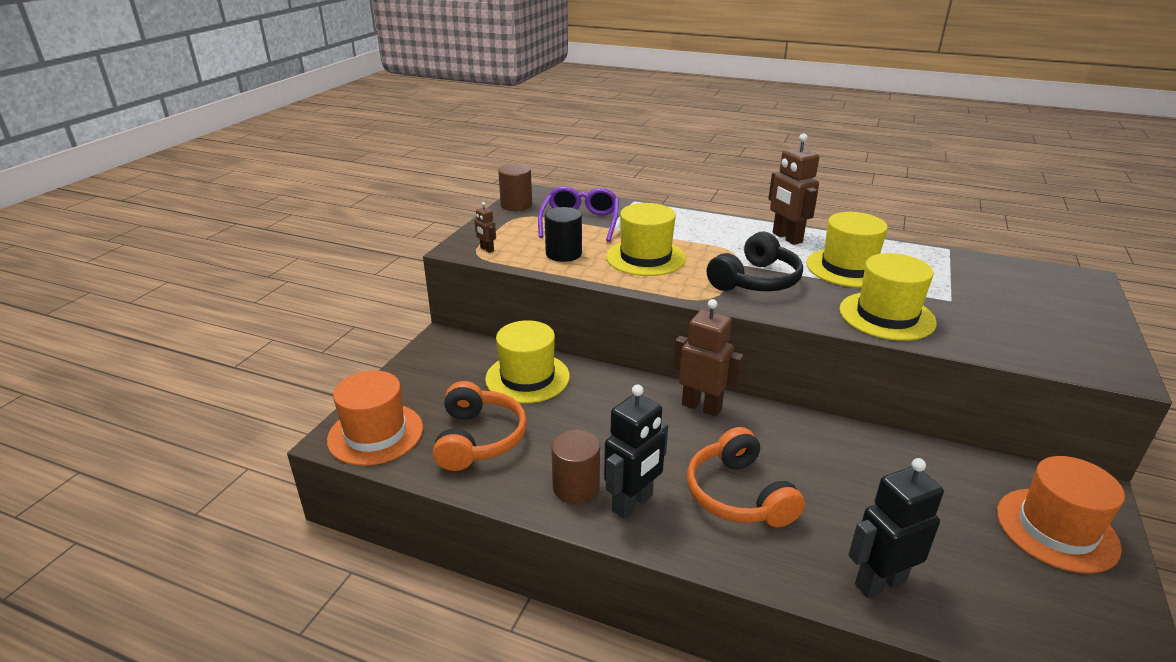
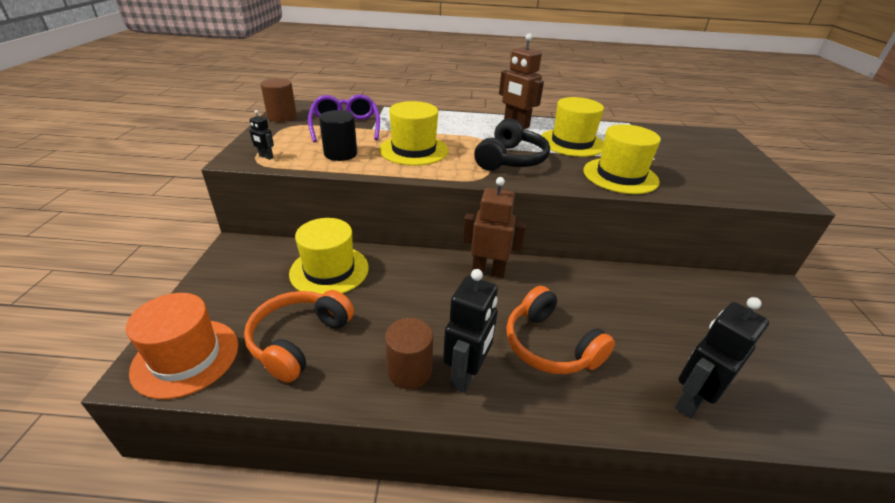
camera: 20 degrees left, 5 degrees up
orange headphones [433,381,527,471] -> orange headphones turned 135 degrees counterclockwise [244,290,354,383]
brown robot [475,202,496,253] -> black robot [249,110,274,160]
orange hat [997,456,1125,574] -> none

